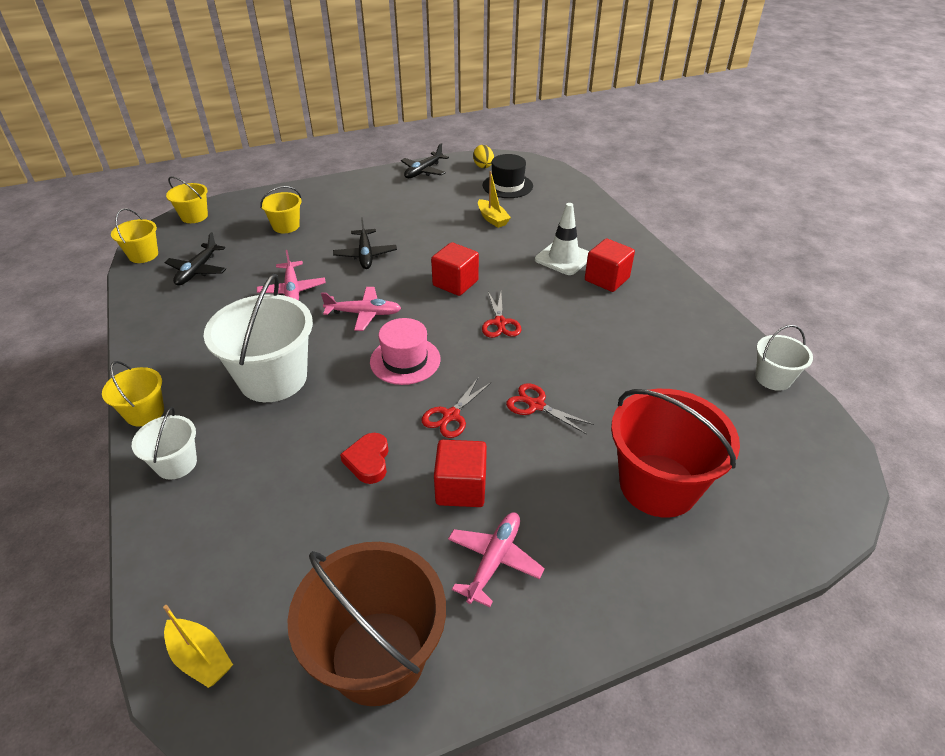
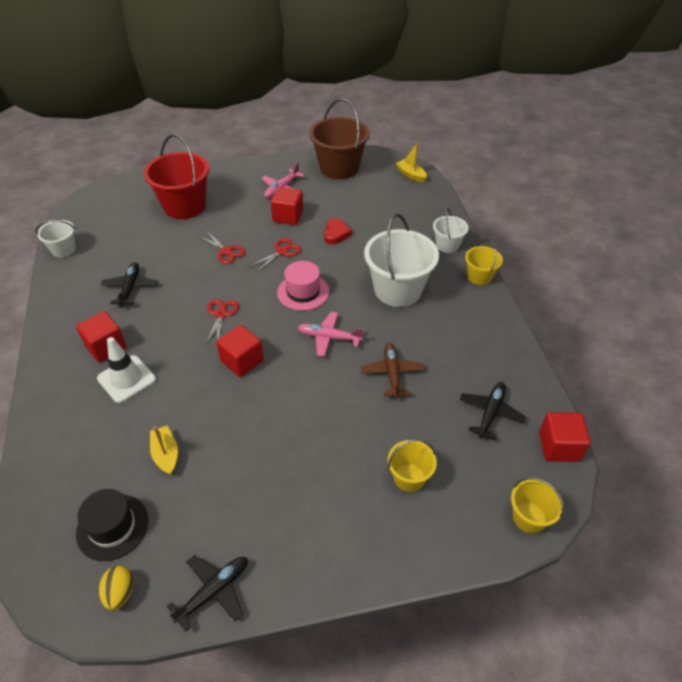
camera: 170 degrees left, 5 degrees up
yellow bucket [111,208,158,263] -> red cube [539,412,591,462]
pink plane [257,250,326,301] -> brown plane [361,343,424,399]
black plane [333,217,397,269] -> black plane moved to [101,262,158,307]

